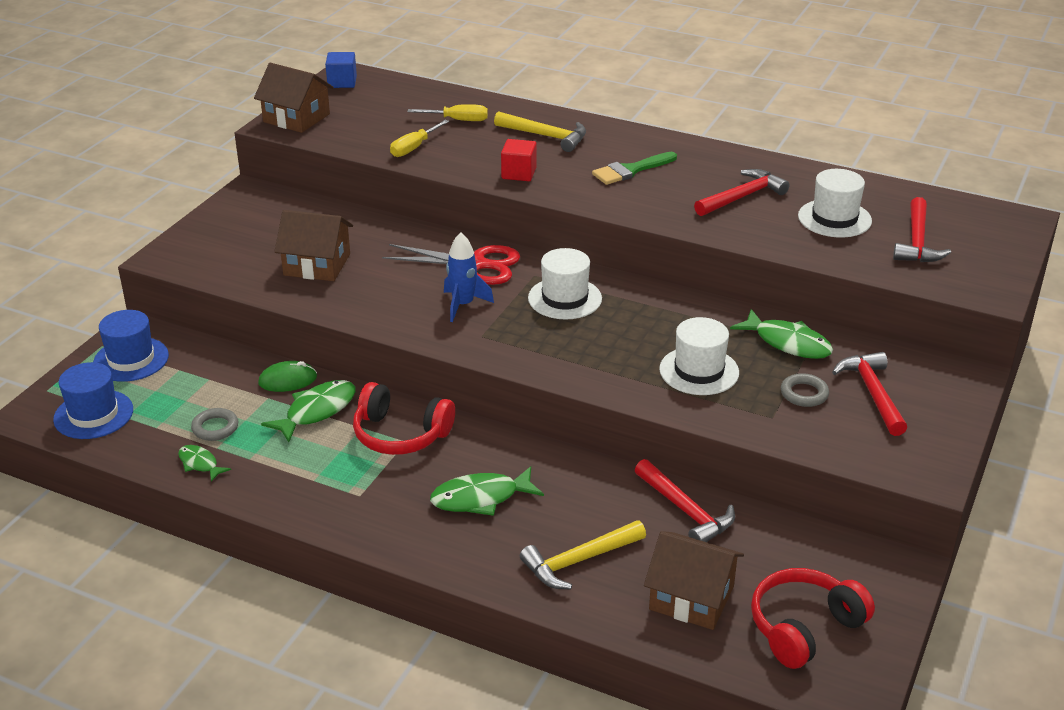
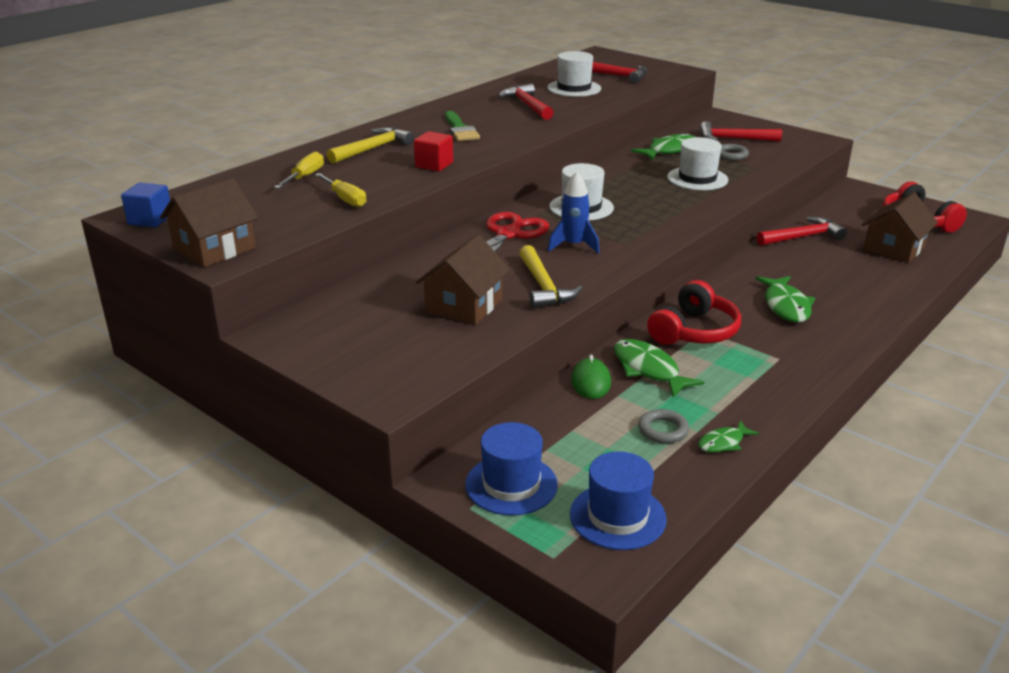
camera: 75 degrees left, 5 degrees down
yellow hammer [520,520,646,589] -> yellow hammer moved to [520,245,582,308]

